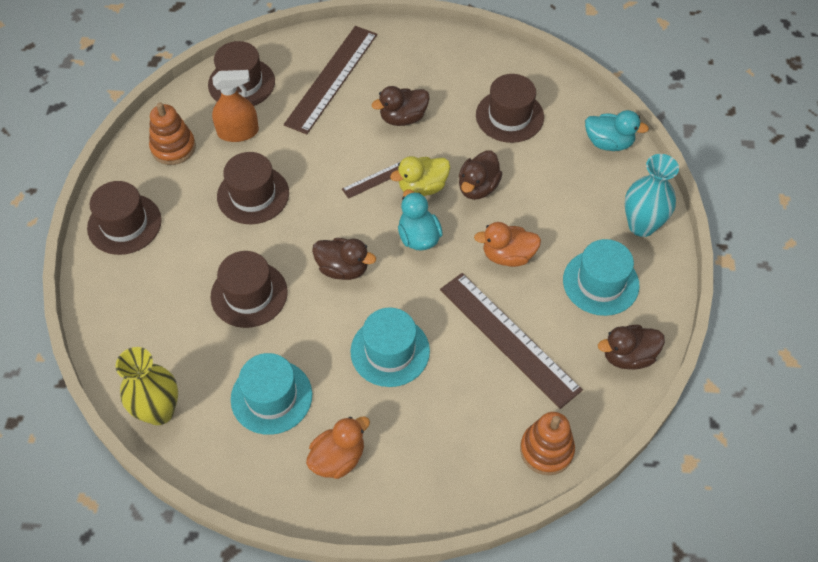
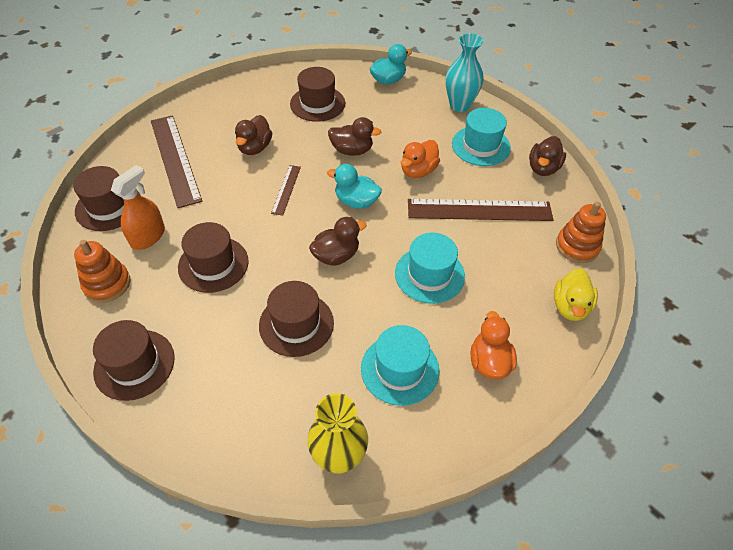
camera: 50 degrees left, 5 degrees down
yellow duck [390,156,450,196] -> yellow duck moved to [554,268,598,321]
brown duck [459,150,502,200] -> brown duck turned 60 degrees counterclockwise [328,117,381,156]

